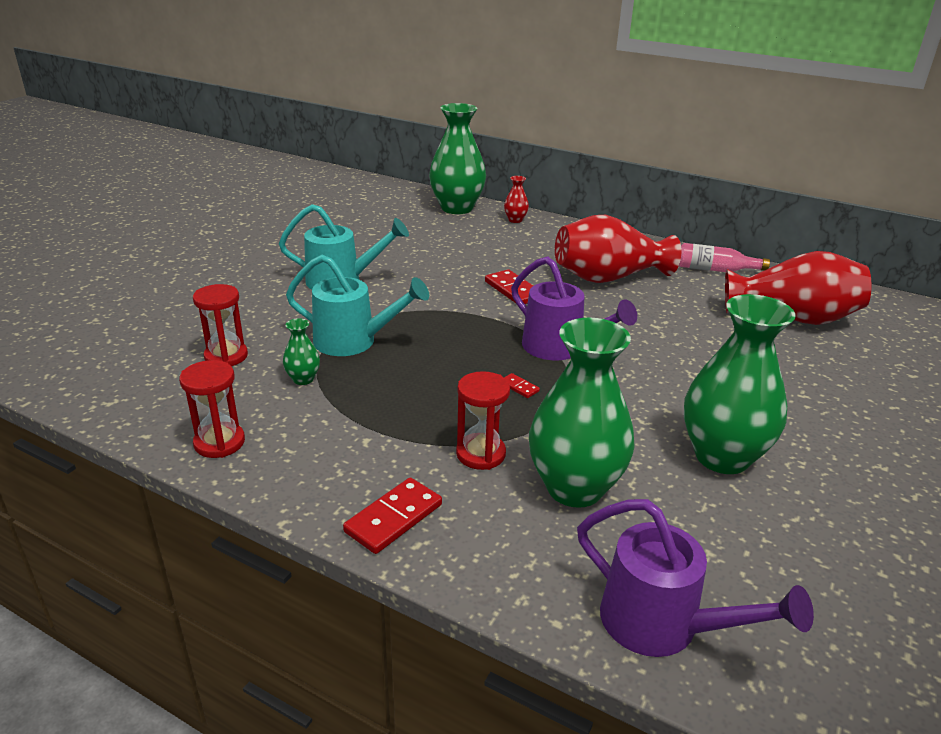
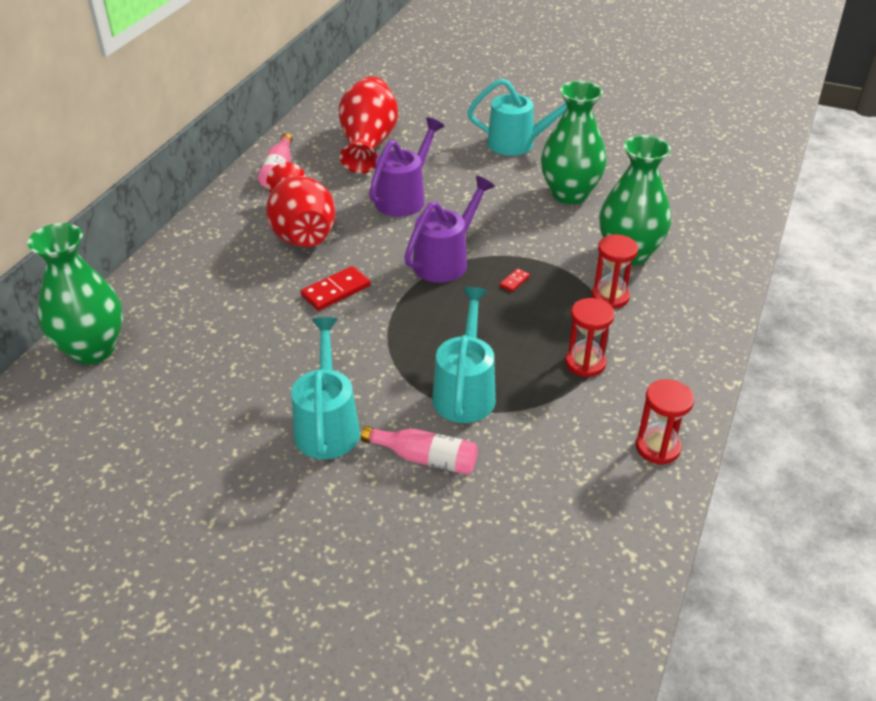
camera: 95 degrees left, 10 degrees up
red hourglass [193,284,248,366] -> red hourglass moved to [565,298,615,377]
green vase [283,318,320,385] -> none
red domino [343,478,442,554] -> none
red vase [504,176,529,223] -> none
purple watering can [577,499,814,657] -> purple watering can moved to [369,117,444,217]
none -> pink bottle [361,426,478,475]
none -> turquoise watering can [467,78,567,156]

